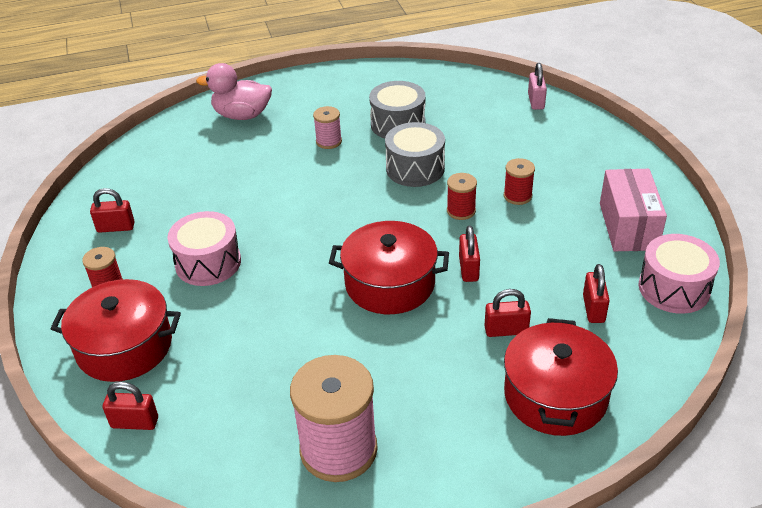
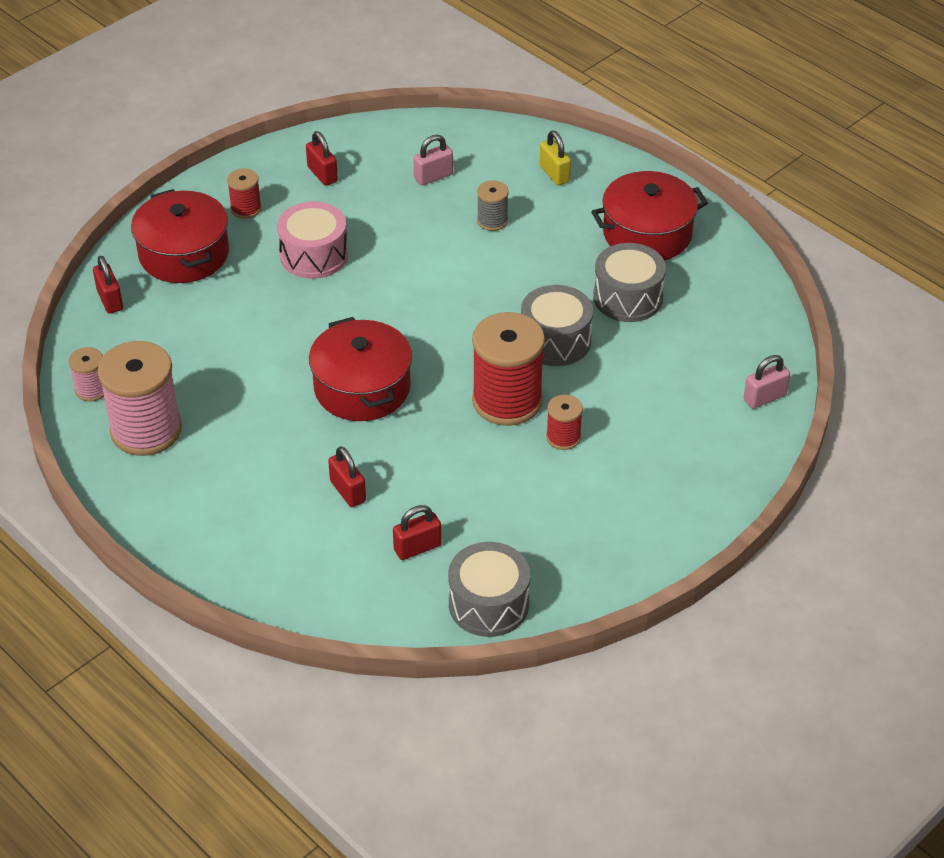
camera: 60 degrees right, 5 degrees up
pink duck [196,63,272,120] -> yellow padlock [539,131,571,185]
pink spool [313,106,342,149] -> pink spool moved to [68,347,104,401]
red spool [447,173,477,220] -> red spool [472,312,545,426], size x2.06
red padlock [459,225,480,282] -> none
red pot [504,318,618,436] -> red pot moved to [591,171,708,261]
pink box [600,169,667,251] -> none
pink drum [639,234,720,314] -> grey drum [448,542,530,637]
none -> pink padlock [413,135,453,185]
none -> grey spool [477,180,509,231]

